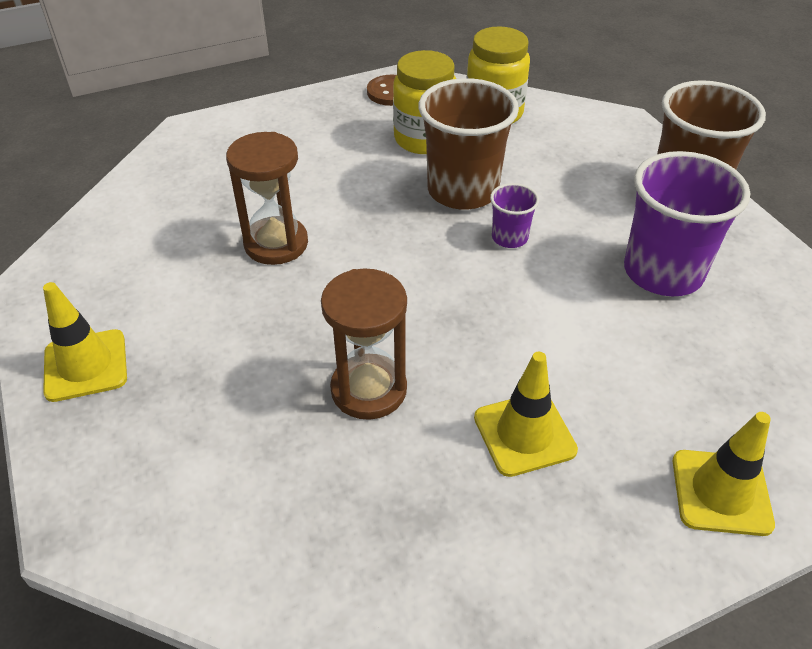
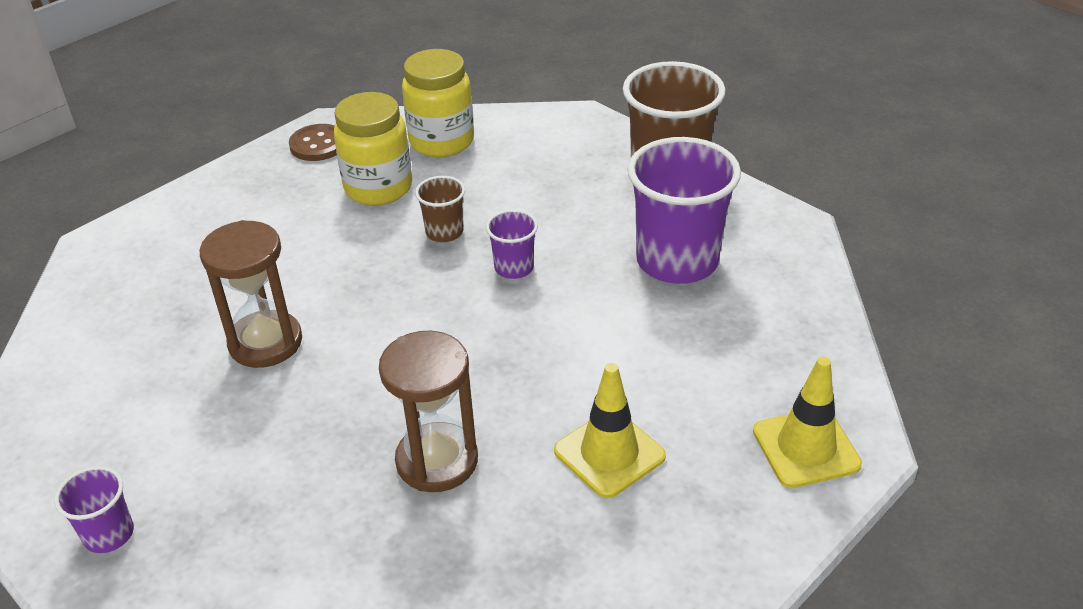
camera: 20 degrees left, 5 degrees down
yellow traffic cone [43,282,127,402] -> purple cup [54,466,134,553]
brown cup [419,78,519,210] -> brown cup [415,176,465,242], size x0.48

